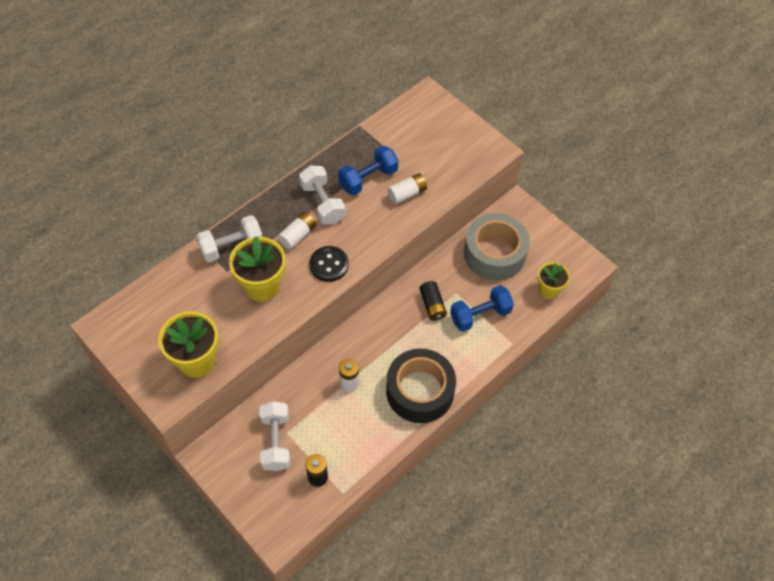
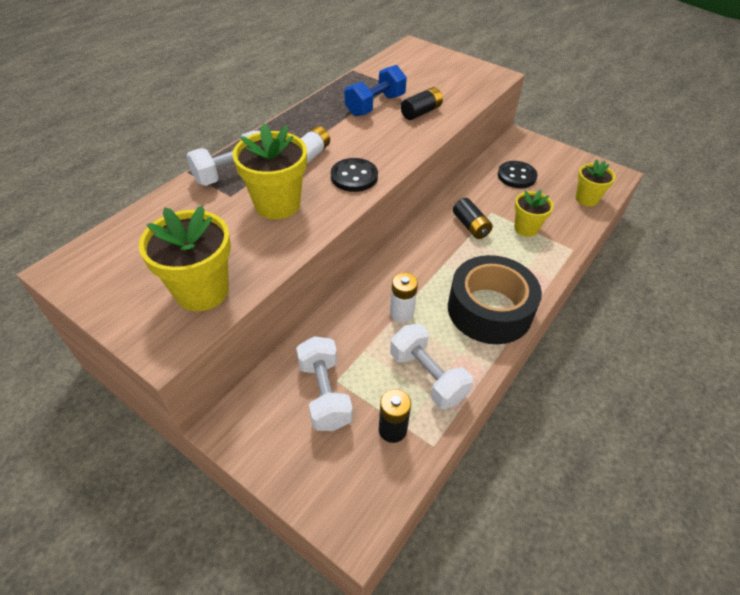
camera: 10 degrees left, 10 degrees down
white dumbbell [299,166,345,224] -> white dumbbell moved to [390,324,473,409]
white battery [387,173,427,204] -> black battery [401,87,443,120]
blue dumbbell [450,285,514,332] -> yellow flower pot [514,189,553,237]
grey tape [464,213,530,280] -> black button [498,161,538,188]

